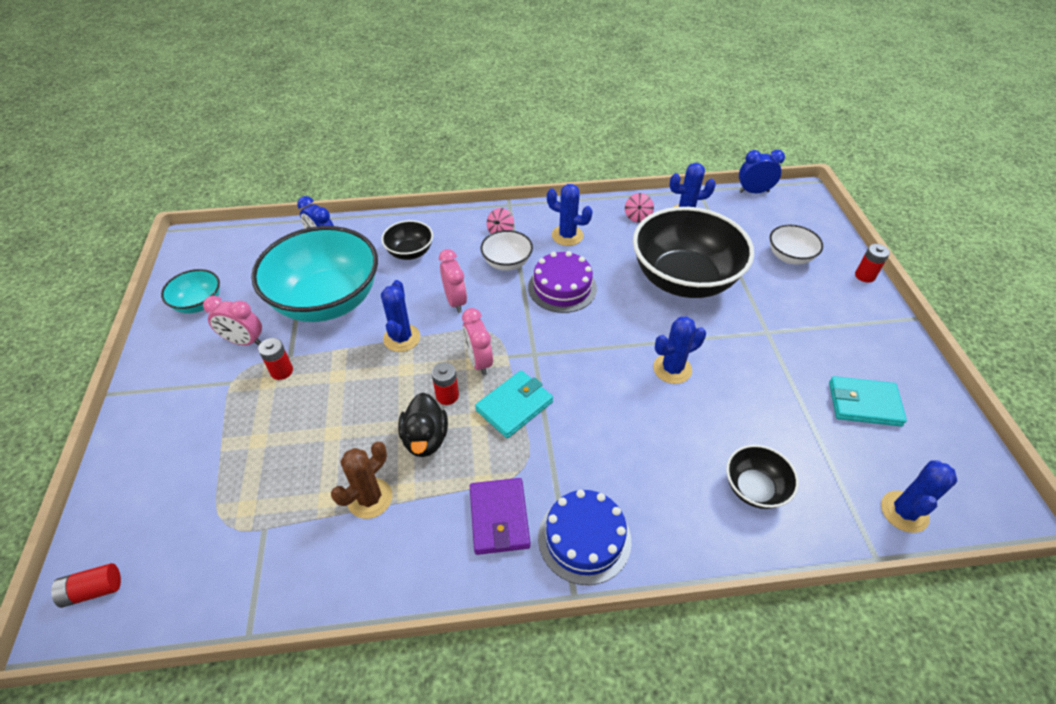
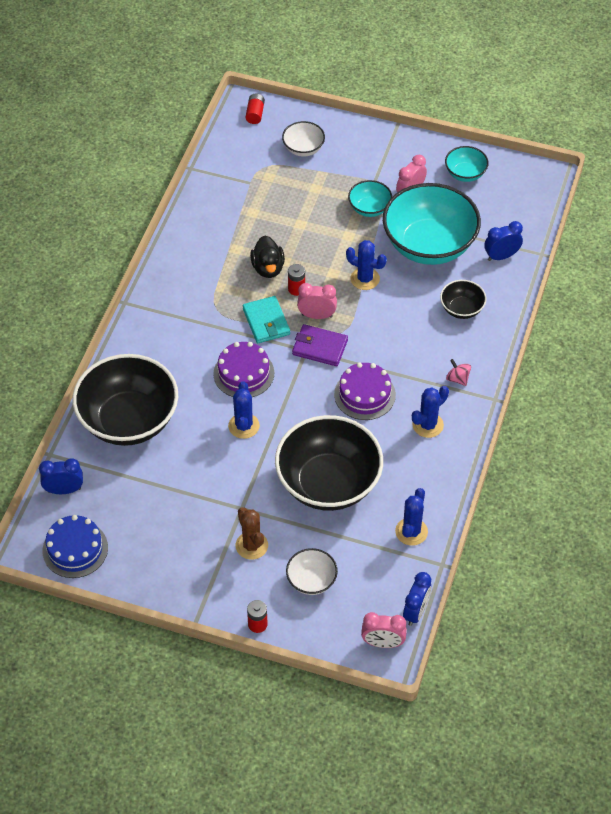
camera: 115 degrees right, 5 degrees up
red battery [258,338,293,380] -> turquoise bowl [348,180,392,217]
brown cactus [331,442,392,519] -> brown cactus moved to [235,507,268,560]
black duck [398,393,448,457] -> black duck turned 120 degrees counterclockwise [250,235,285,278]
pink clock [439,249,467,313] -> pink clock moved to [361,612,407,648]
purple wallet [470,478,530,555] -> purple wallet moved to [292,324,348,366]
white bowl [481,230,533,271] -> white bowl moved to [282,121,325,157]
blue cake [538,490,631,585] -> blue cake moved to [43,515,108,578]
pink spinning top [625,193,654,223] -> none
black bowl [726,445,799,509] -> black bowl [72,354,178,446], size x2.16
turquoise wallet [829,376,907,426] -> none
blue cactus [881,460,957,533] -> blue clock [39,458,83,494]
none -> purple cake [213,342,274,397]

